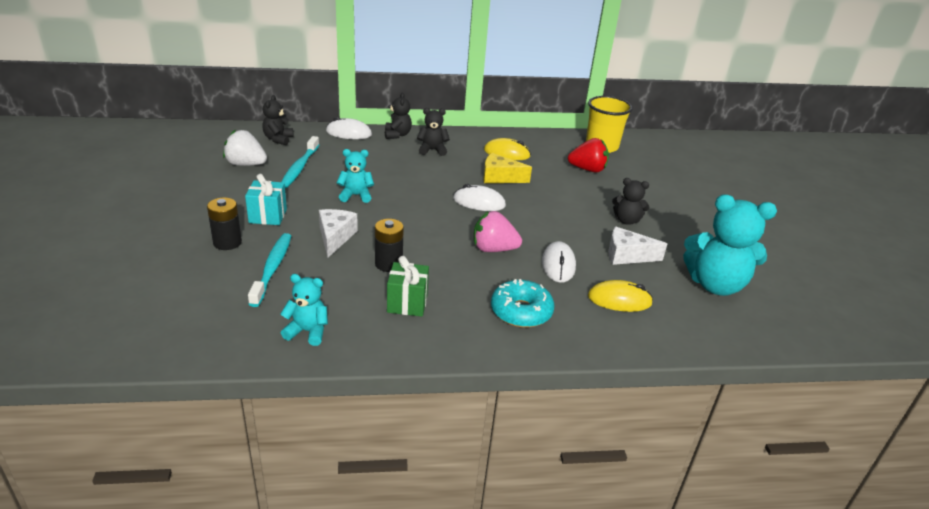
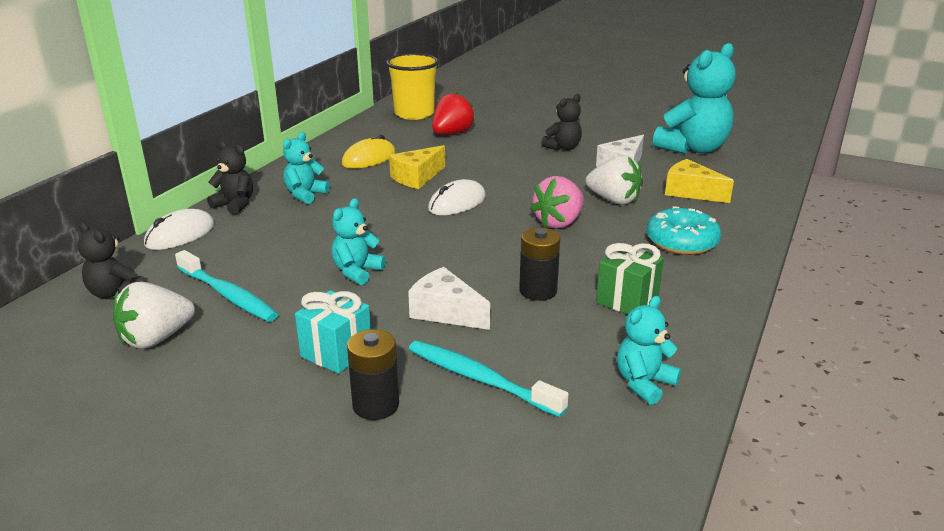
camera: 55 degrees left, 5 degrees down
black teddy bear [417,108,450,156] -> turquoise teddy bear [283,132,330,204]
white mouse [542,241,576,283] -> white strawberry [586,155,643,205]
yellow mouse [588,280,653,312] -> yellow cheese [665,159,734,203]

